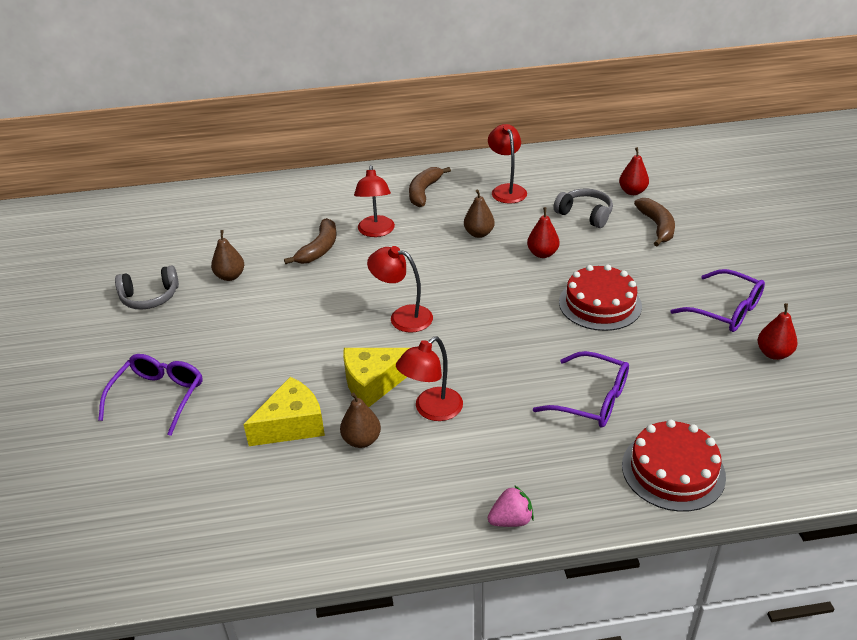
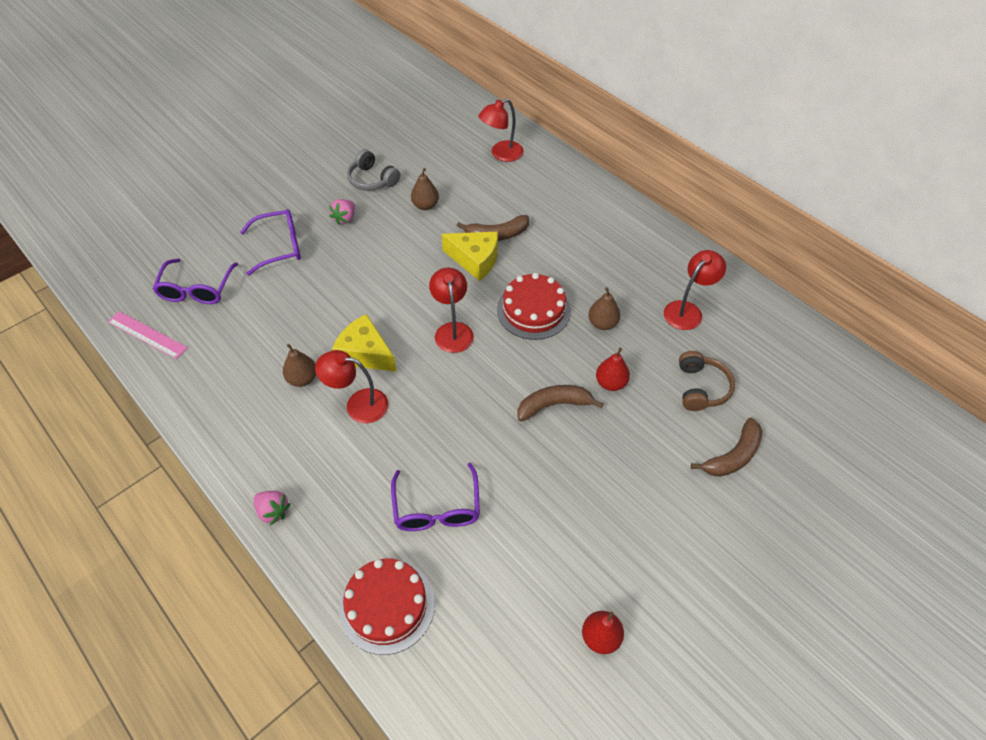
camera: 55 degrees right, 15 degrees up
yellow cheese [243,377,325,446] -> yellow cheese moved to [442,232,498,281]
red lamp [354,165,395,237] -> red lamp moved to [478,98,524,162]
brown banana [409,167,451,207] -> brown banana moved to [517,385,604,422]
grey headphones [553,189,613,228] -> brown headphones [679,351,735,411]
red cake [559,264,642,331] -> red cake moved to [497,273,571,340]
red pear [619,147,649,195] -> none
purple glasses [671,269,765,332] -> purple glasses moved to [152,259,238,304]
none -> pink ruler [108,311,188,359]
none -> pink strawberry [329,199,355,225]

